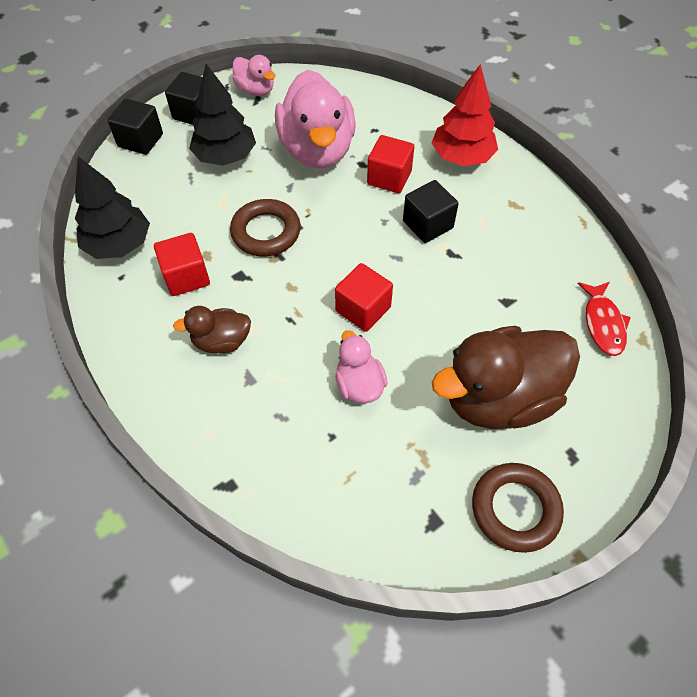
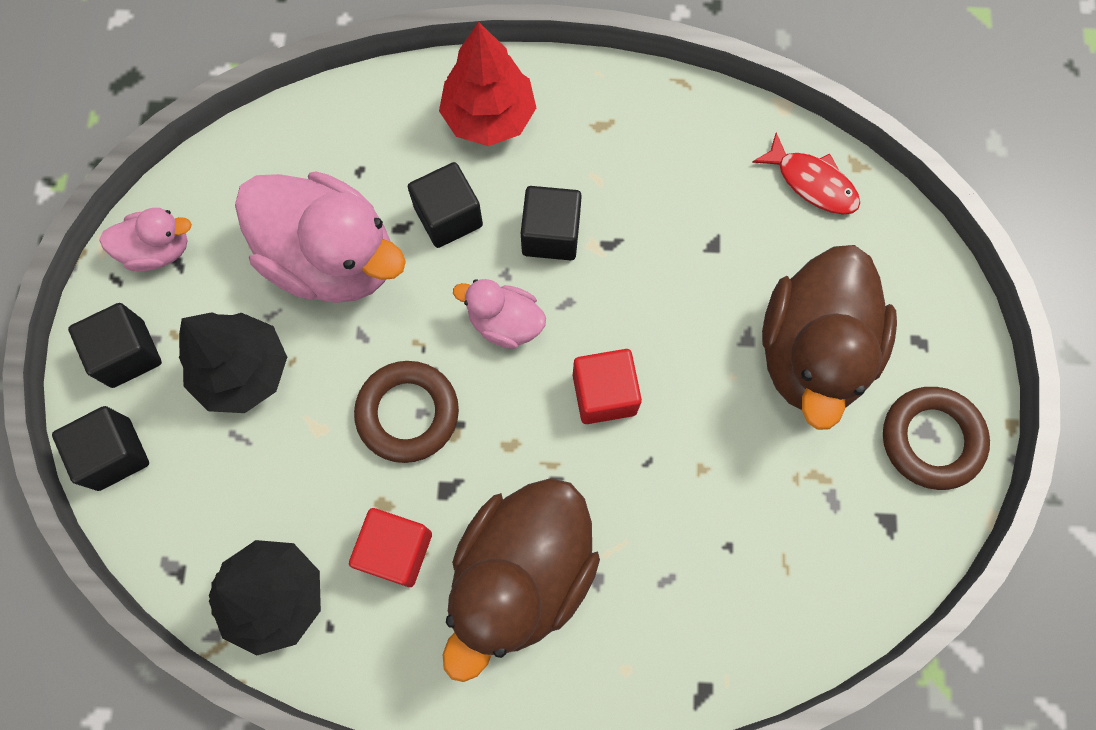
camera: 50 degrees left, 15 degrees up
brown duck [173,306,251,354] -> brown duck [442,478,600,682], size x2.01
pink duck [335,331,388,404] -> pink duck moved to [453,279,546,349]
red cube [367,135,414,193] -> black cube [408,162,483,248]

